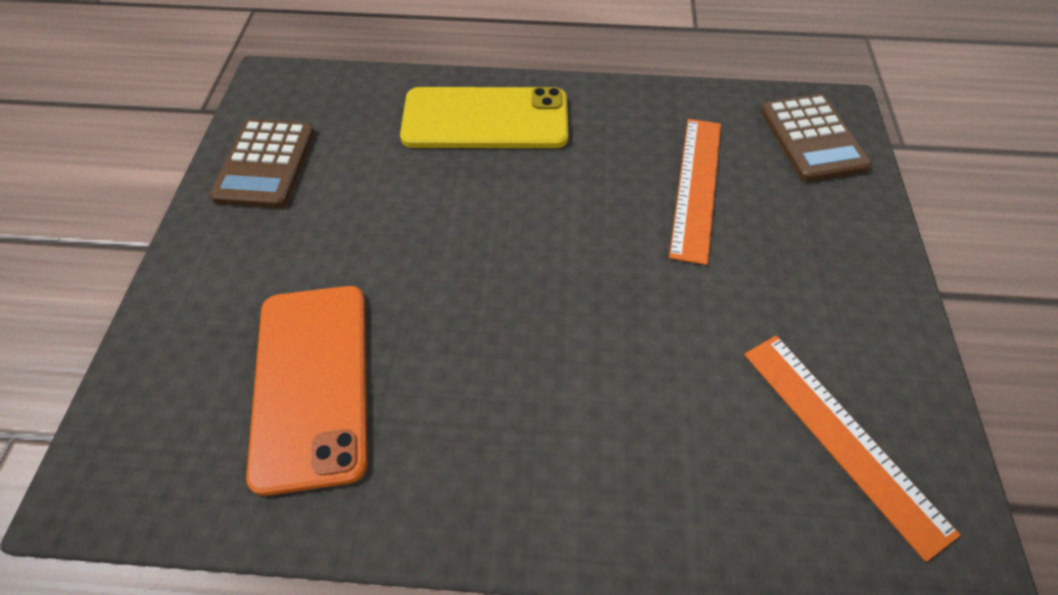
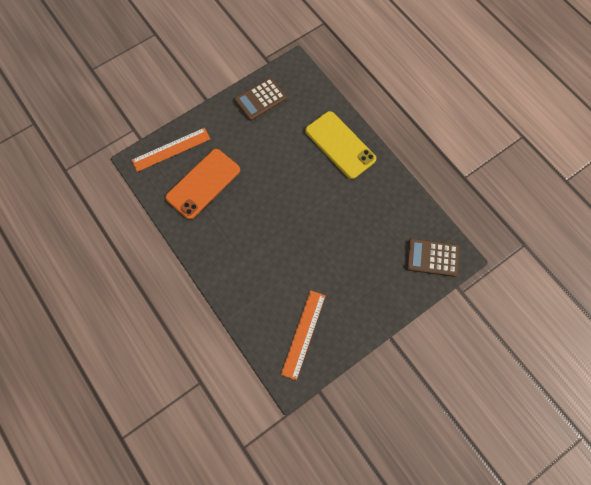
camera: 50 degrees right, 15 degrees up
orange ruler [669,119,721,265] -> orange ruler moved to [132,128,210,172]
brown calculator [760,94,871,182] -> brown calculator turned 60 degrees clockwise [406,238,459,277]

